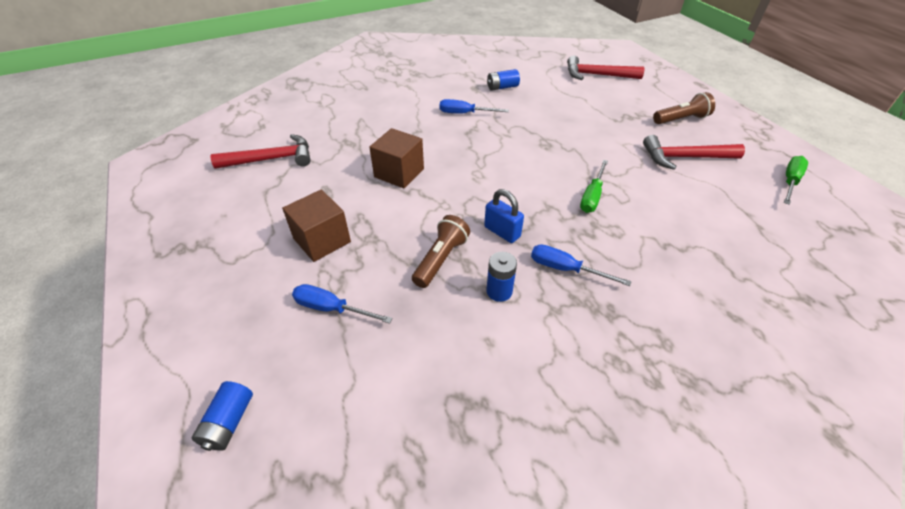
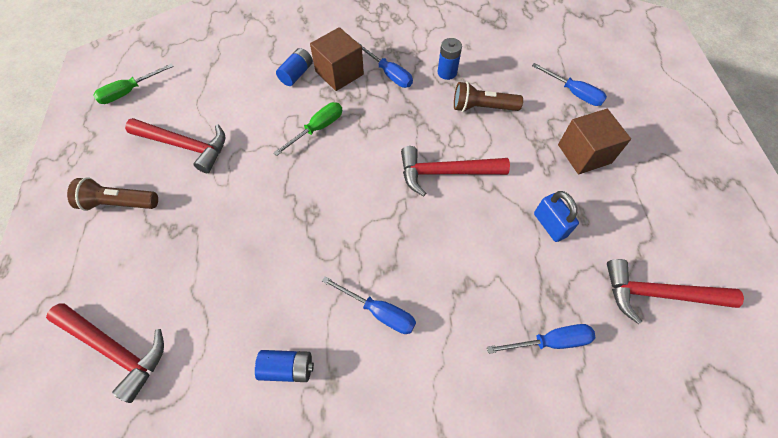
camera: 160 degrees left, 15 degrees up
blue battery [191,381,253,451] -> blue battery moved to [276,48,313,86]
brown cube [369,128,424,188] -> brown cube moved to [310,27,364,91]
brown flashlight [412,215,470,288] -> brown flashlight turned 45 degrees clockwise [454,82,523,112]
blue padlock [484,189,524,243] -> blue padlock moved to [534,191,579,242]
none -> red hammer [401,146,510,196]
none -> blue screwdriver [487,324,595,354]

